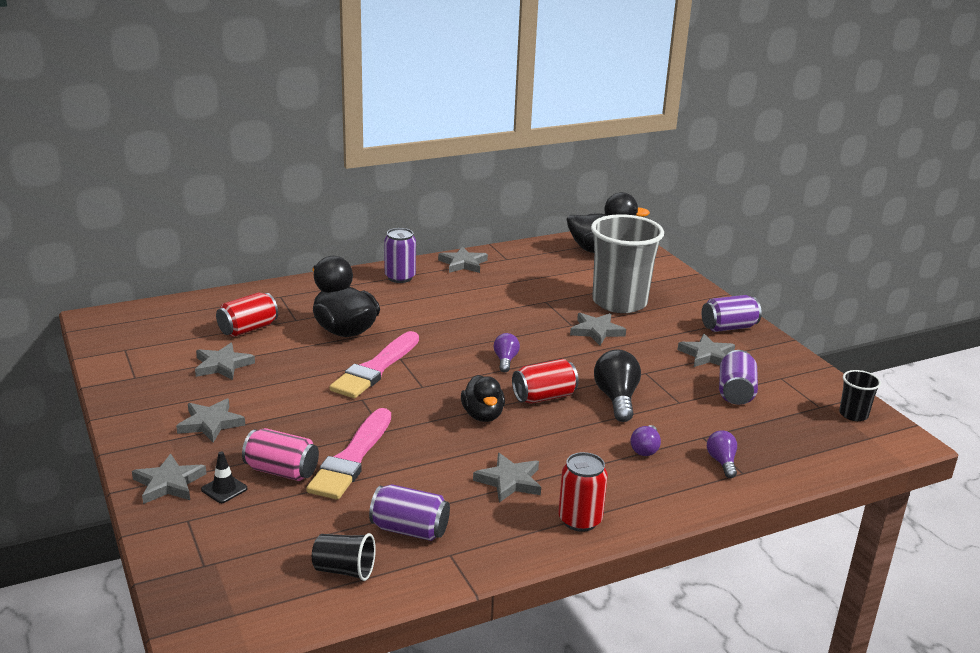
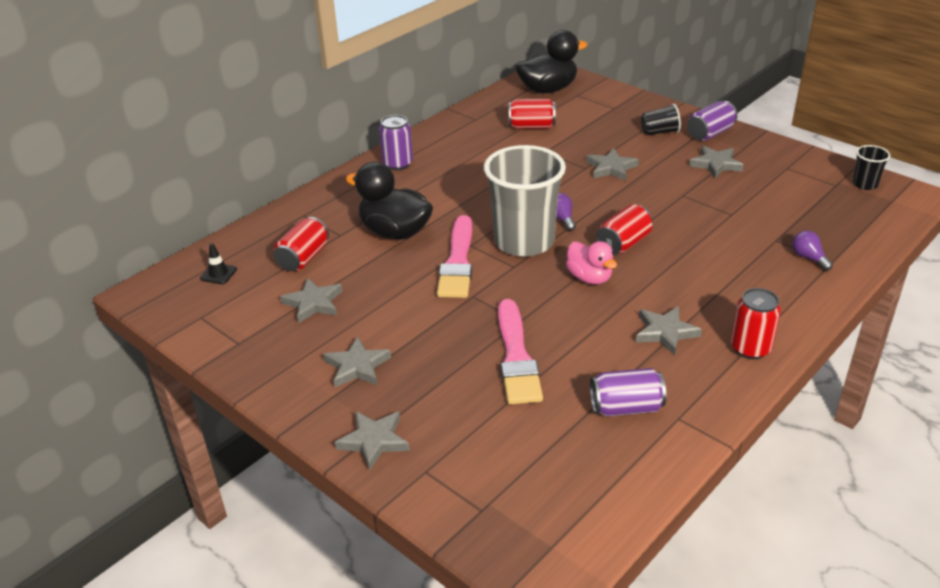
camera: 20 degrees left, 10 degrees up
black traffic cone [201,451,247,503] -> black traffic cone moved to [200,243,237,284]
pink can [242,428,319,481] -> none
black cup [312,533,376,581] -> black cup moved to [641,104,681,135]
grey star [438,246,488,273] -> none
black duck [461,375,505,422] -> pink duck [566,241,617,284]
grey cup [591,214,664,313] -> grey cup moved to [484,145,566,257]
black light bulb [594,349,641,422] -> none
purple light bulb [630,425,661,456] -> none
purple can [719,350,758,405] -> none
none -> red can [509,99,556,129]

